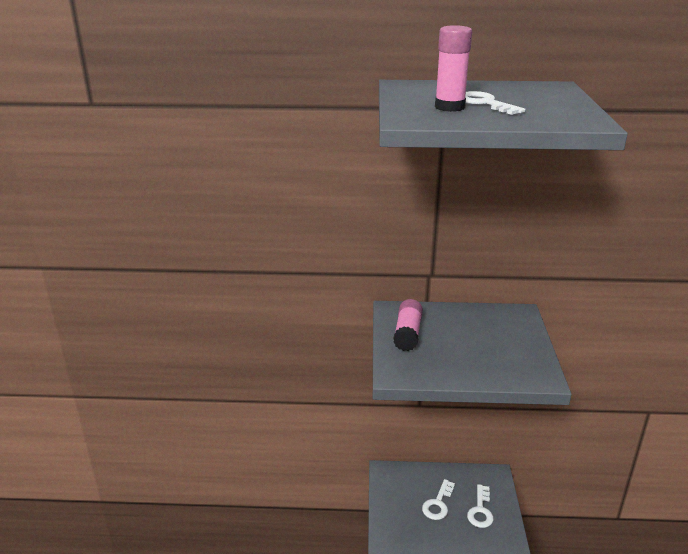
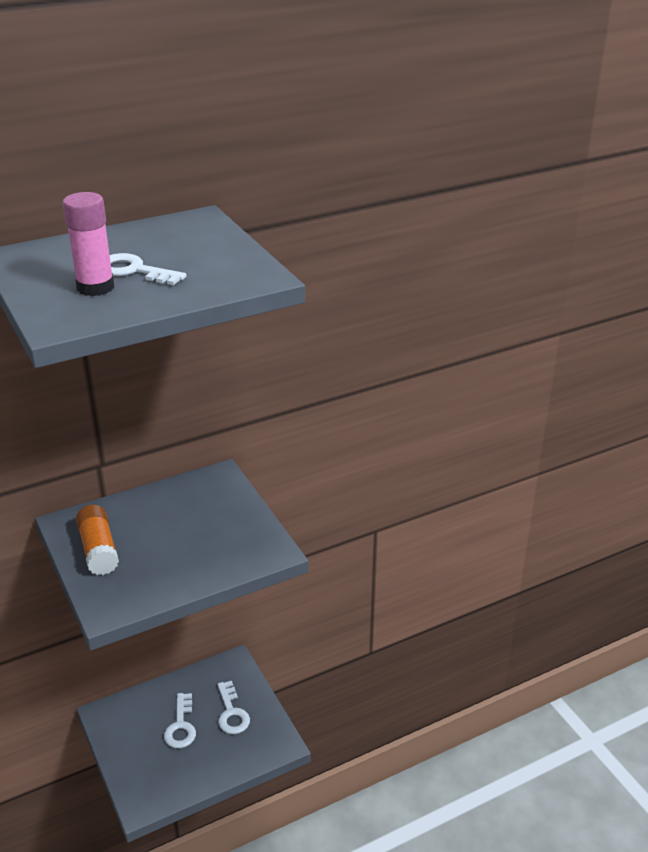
camera: 30 degrees left, 5 degrees up
pink glue stick [393,299,423,351] -> orange glue stick [76,504,119,575]

